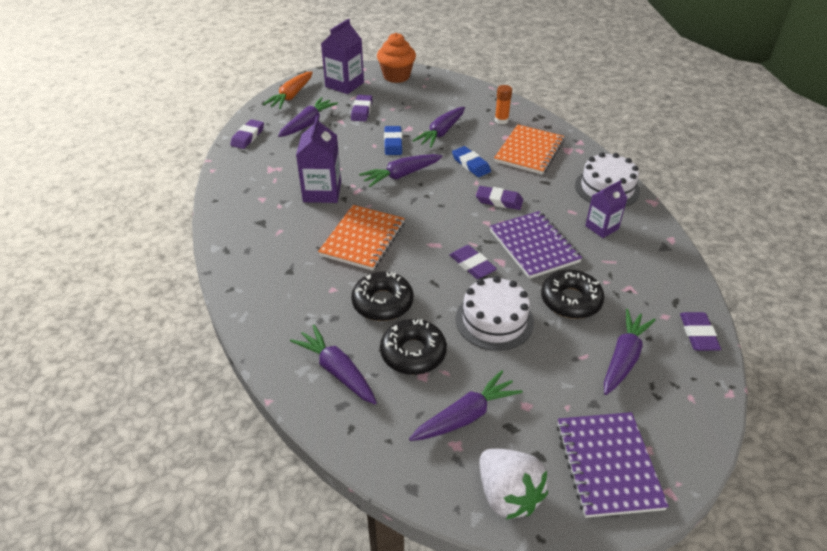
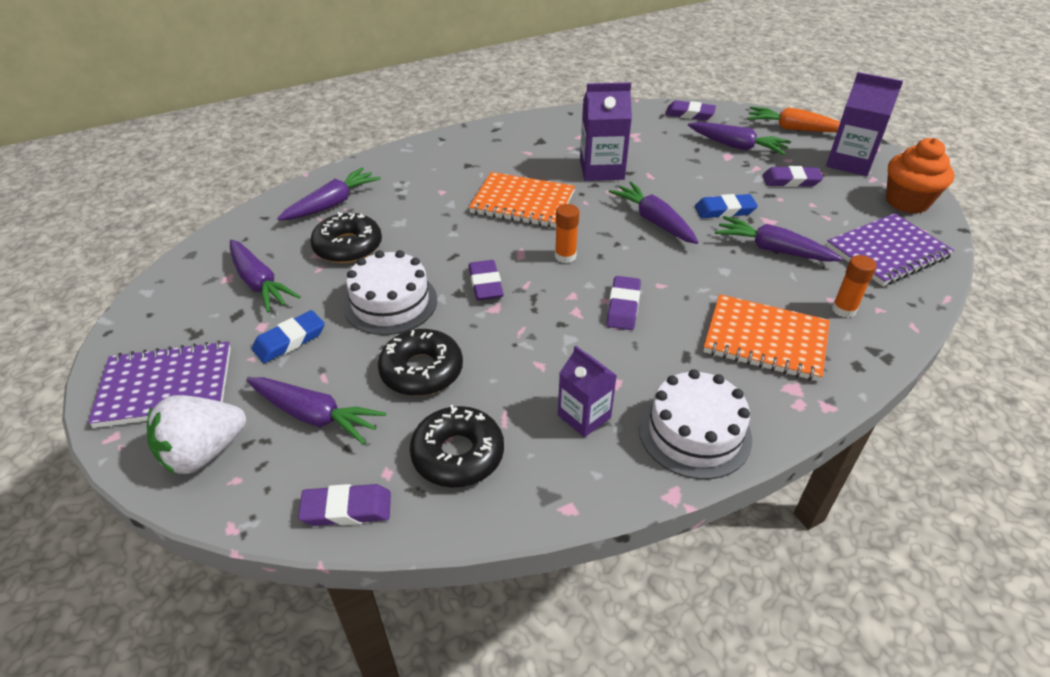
camera: 85 degrees right, 0 degrees up
black donut [351,272,413,321] -> black donut moved to [410,405,504,488]
purple eraser [450,245,497,279] -> purple eraser turned 60 degrees counterclockwise [468,260,504,301]
blue eraser [452,146,491,177] -> blue eraser moved to [252,310,325,363]
white strawberry [480,448,548,519] -> white strawberry moved to [147,395,246,474]
purple notebook [490,211,582,279] -> purple notebook moved to [826,213,954,286]
none -> orange glue stick [555,204,579,263]

